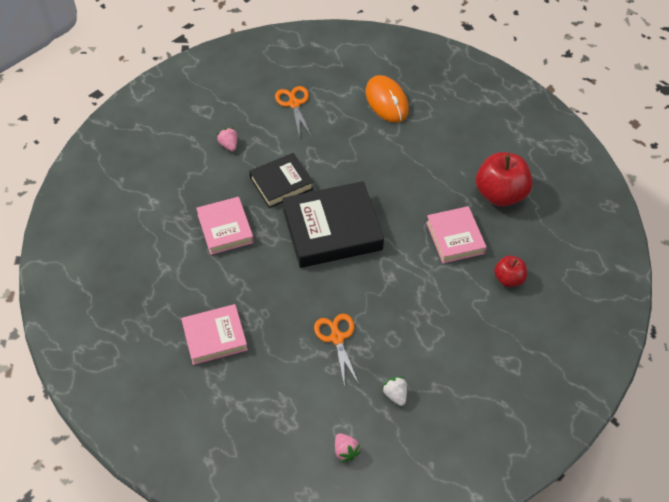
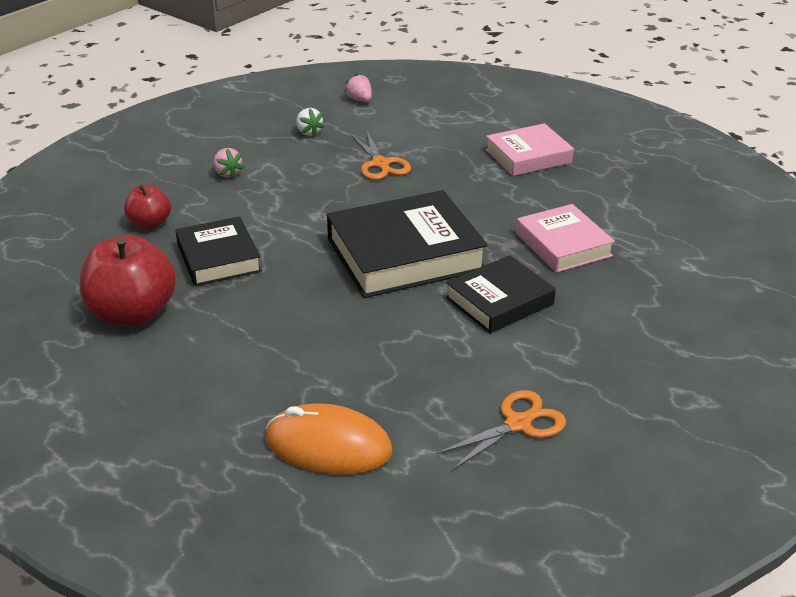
camera: 175 degrees right, 20 degrees down
pink strawberry [217,128,237,151] -> pink strawberry moved to [213,148,244,179]
orange scissors [275,86,311,137] -> orange scissors turned 105 degrees counterclockwise [436,390,566,471]
orange mouse [366,75,409,123] -> orange mouse turned 45 degrees counterclockwise [265,403,392,475]
pink book [426,206,487,263] -> black book [176,216,262,286]

